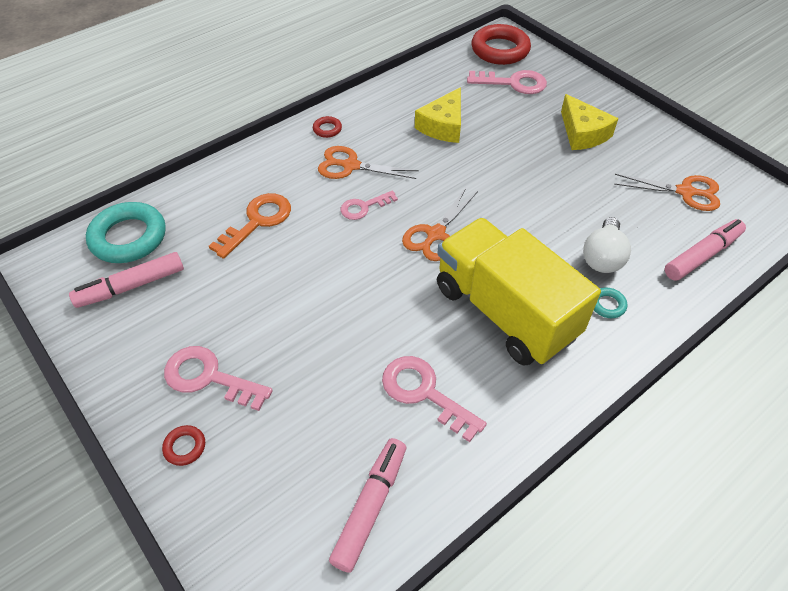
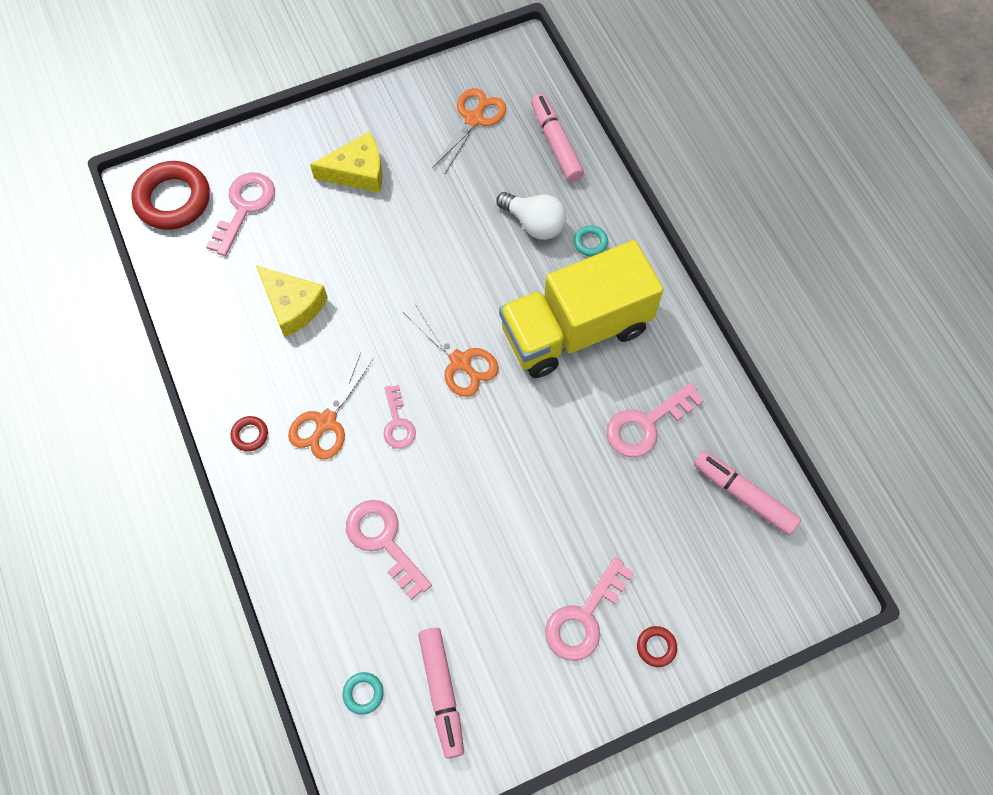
camera: 75 degrees left, 15 degrees up
turquoise ring [86,202,166,263] -> turquoise ring [343,672,384,715], size x0.44
orange key [209,193,291,259] -> pink key [346,500,432,600]

